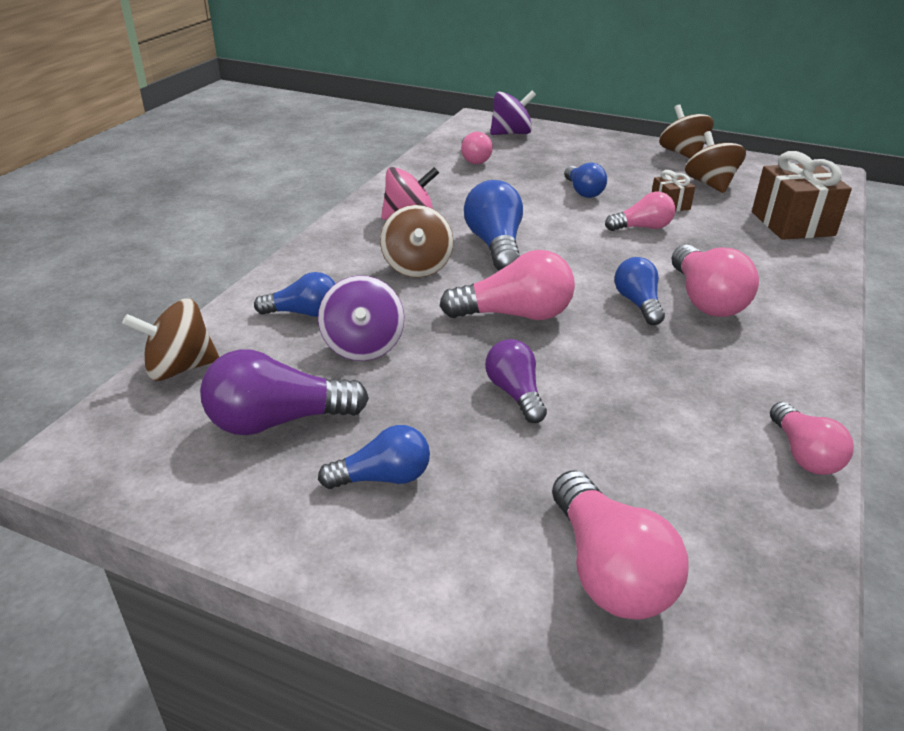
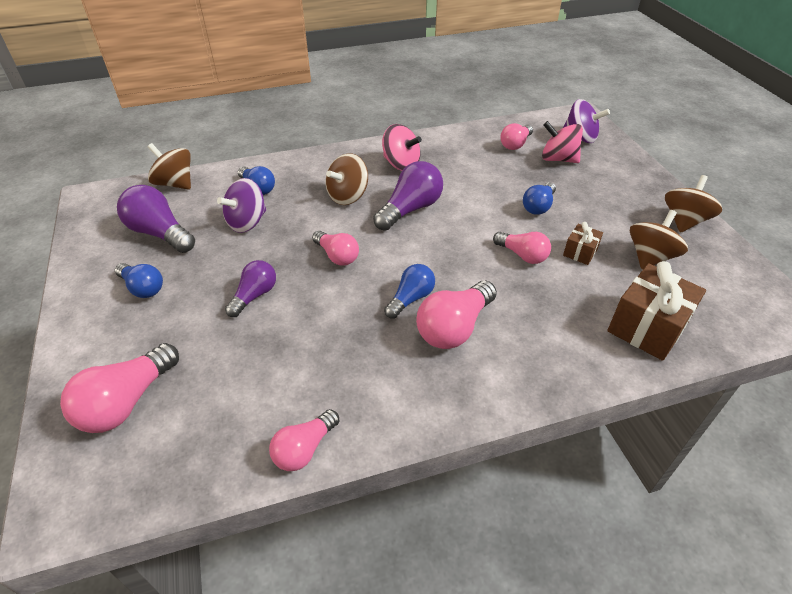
camera: 50 degrees right, 10 degrees up
pink light bulb [440,250,575,320] -> pink light bulb [312,231,359,266], size x0.64
blue light bulb [464,180,523,271] -> purple light bulb [373,161,443,231]
none -> pink spinning top [542,121,583,163]

